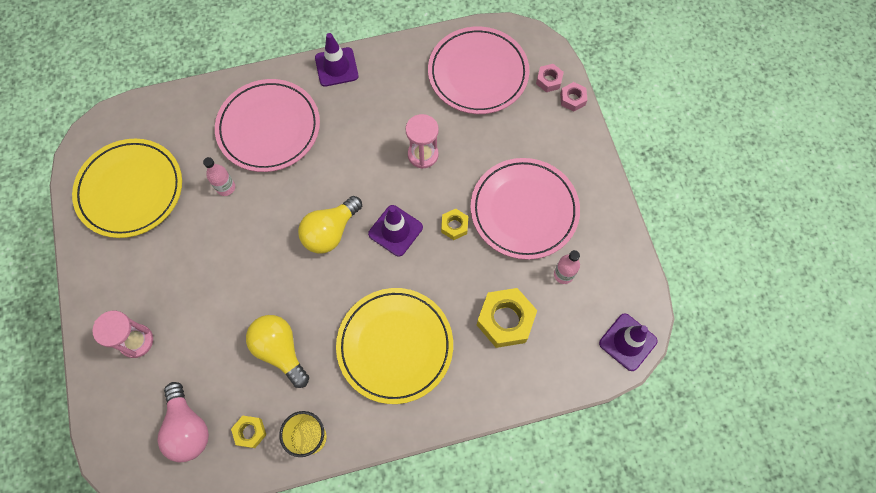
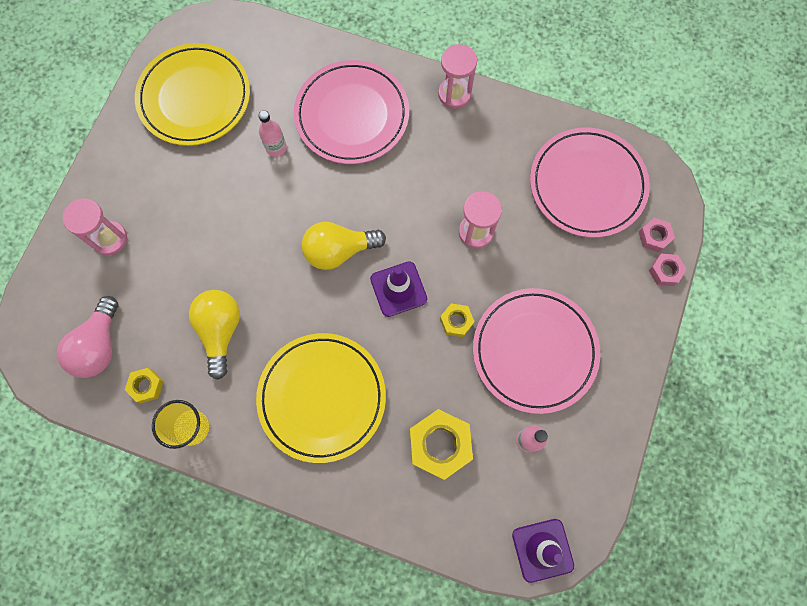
camera: 35 degrees right, 5 degrees up
purple traffic cone [315,33,359,87] -> pink hourglass [438,44,477,109]

